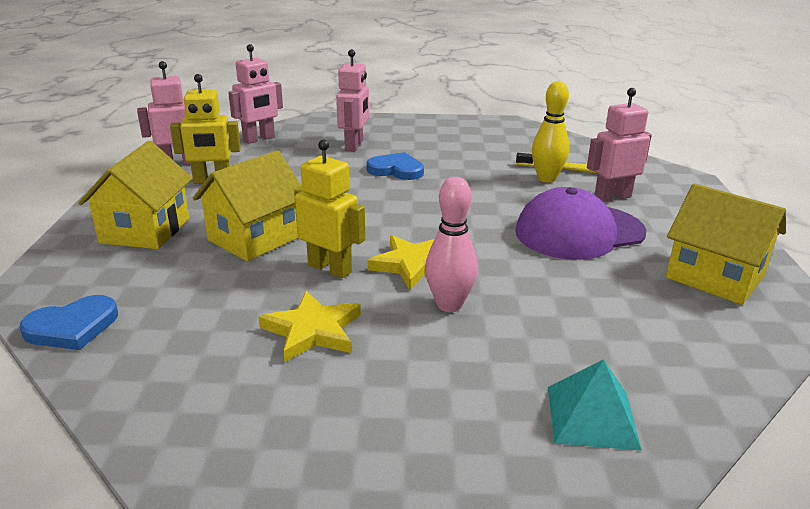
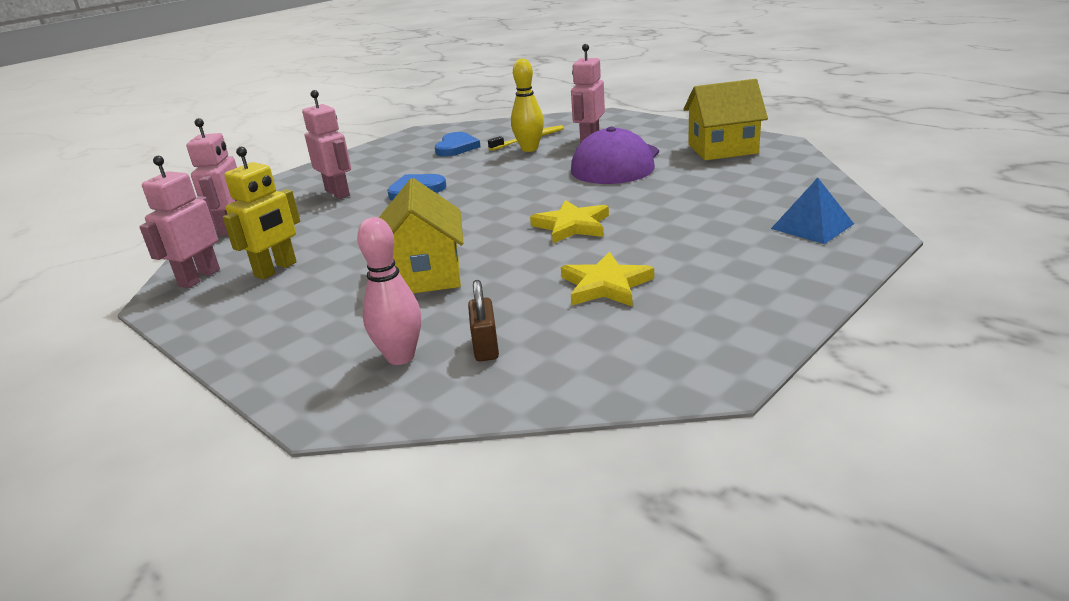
camera: 45 degrees left, 0 degrees up
blue heart [19,295,118,350] -> blue heart moved to [435,132,481,157]
yellow house [78,141,193,249] -> none
yellow robot [294,140,365,278] -> none
pink bowling pin [425,177,478,312] -> pink bowling pin moved to [357,217,421,365]
turquoise pyramid [548,359,642,451] -> blue pyramid [771,178,854,244]
none -> brown padlock [468,280,499,361]

